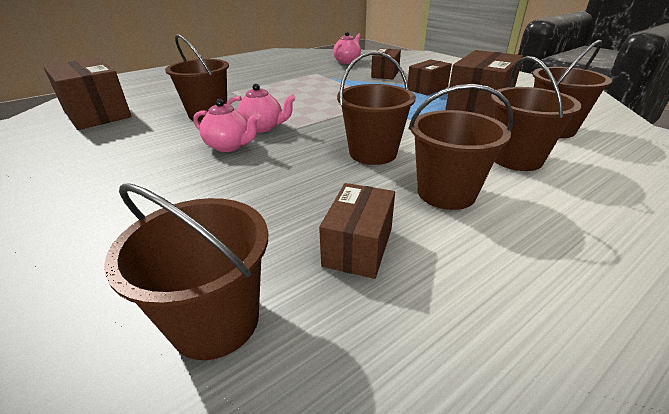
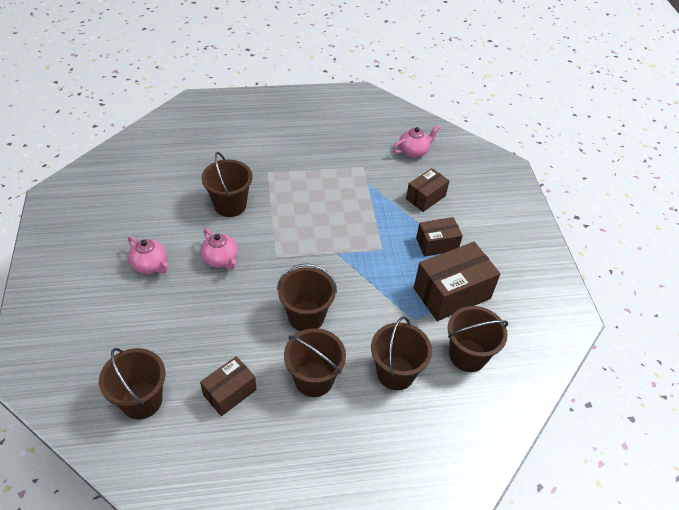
camera: 25 degrees right, 15 degrees up
brown box [44,58,132,130] -> none
pink teapot [226,84,296,133] -> pink teapot moved to [128,236,168,274]

